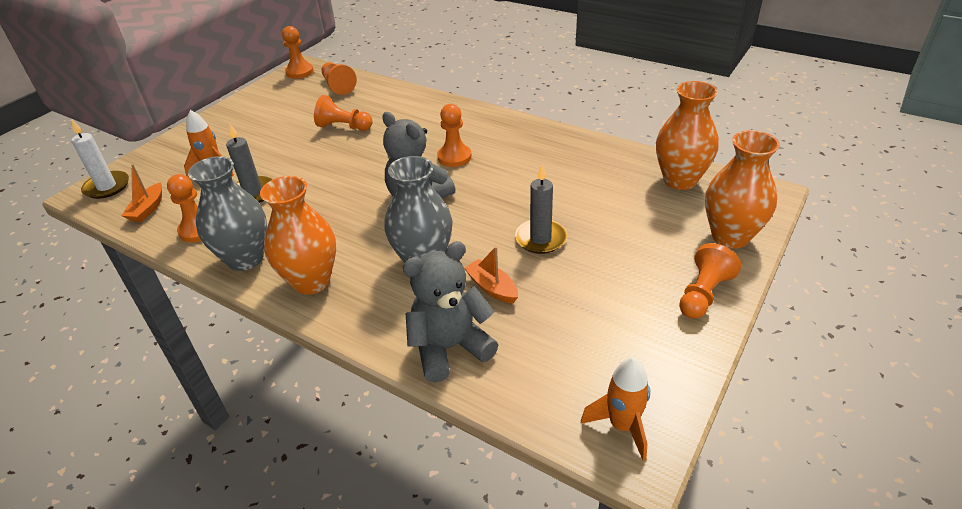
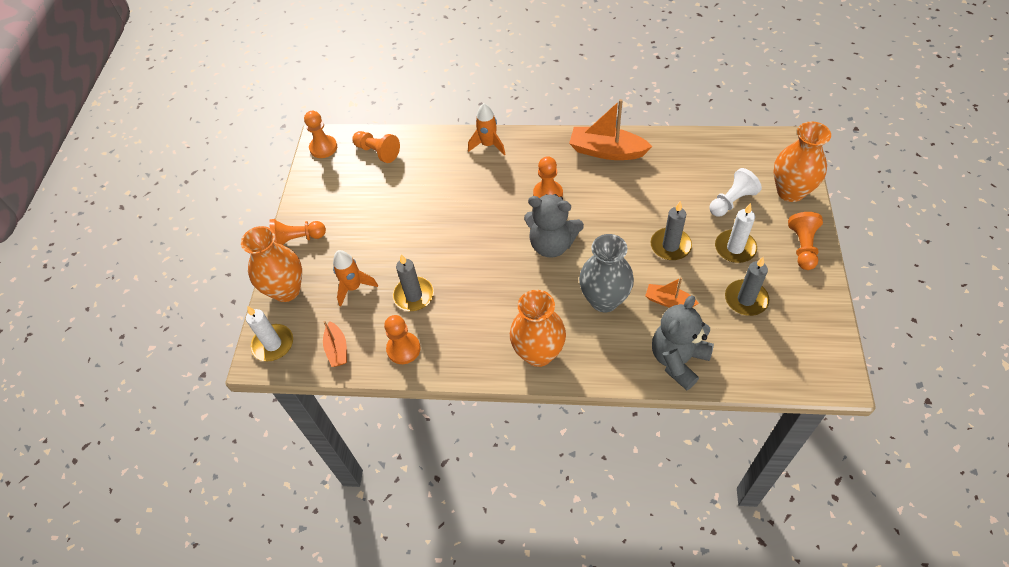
camera: 25 degrees left, 15 degrees up
grey vase [188,156,267,271] -> none
orange pawn [314,95,373,131] -> orange pawn moved to [269,219,326,245]
orange rocket [581,357,650,461] -> orange rocket moved to [468,103,505,155]
orange vase [656,81,719,190] -> orange vase moved to [241,226,302,302]
none -> orange boat [569,99,653,160]
none -> white pawn [709,168,762,217]
none -> white candle [715,203,757,263]
none -> grey candle [725,257,769,316]

